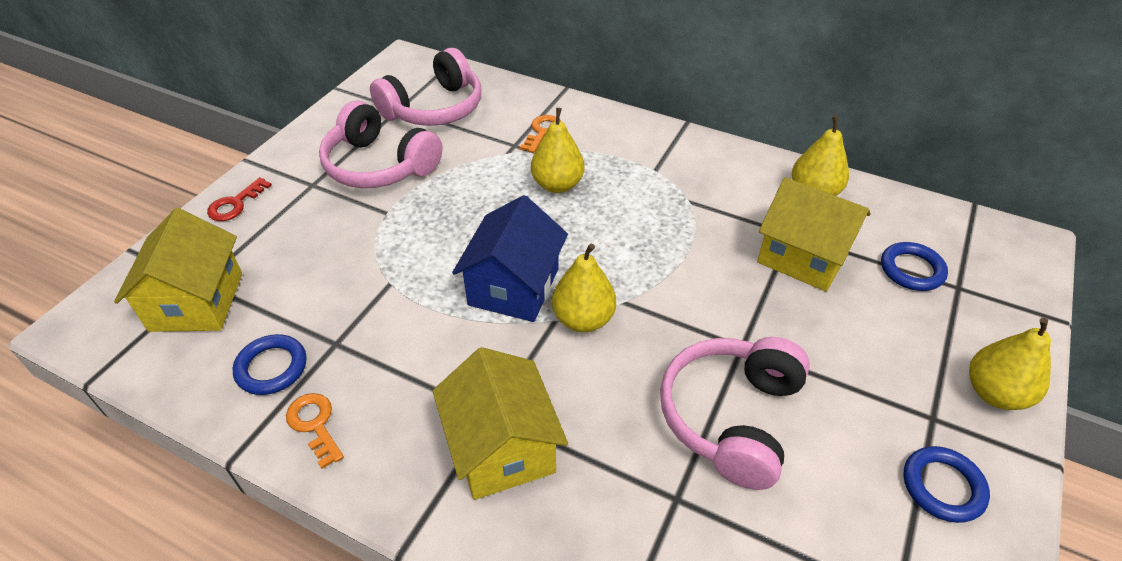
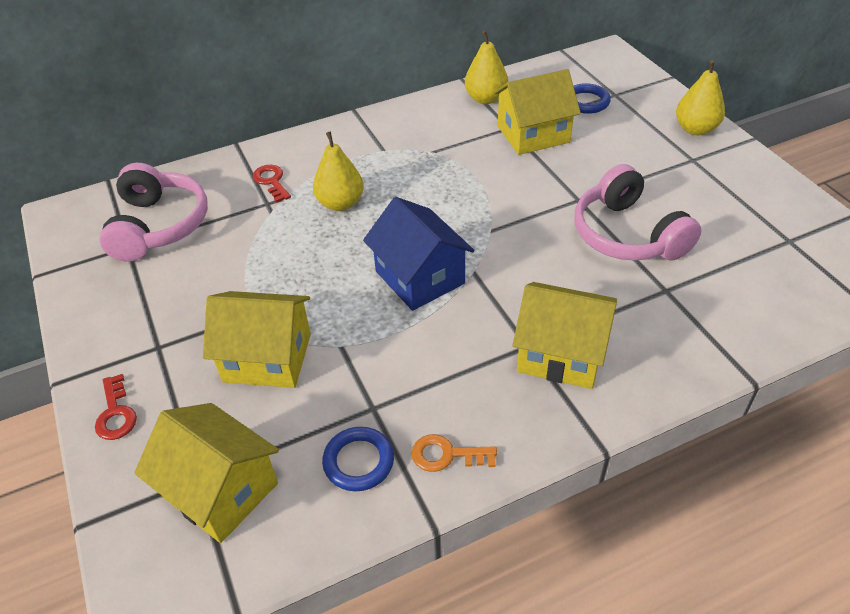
camera: 50 degrees left, 0 degrees up
pink headphones [319,100,443,188] -> none
orange key [520,115,561,153] -> red key [253,165,291,203]
yellow pear [552,244,616,332] -> none
blue ring [903,446,990,523] -> none
none -> yellow house [203,291,311,388]

